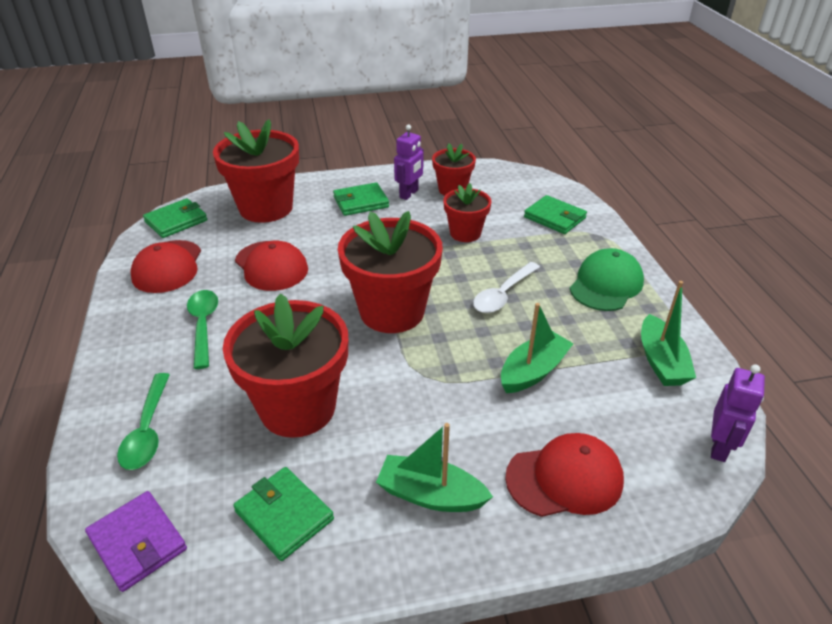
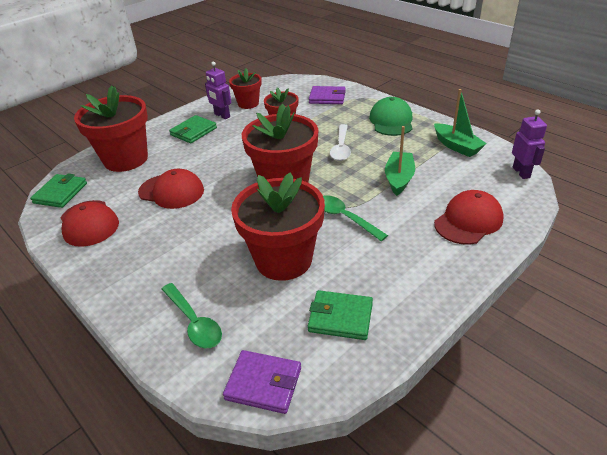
camera: 30 degrees left, 0 degrees up
green spoon [187,290,218,369] -> green spoon moved to [323,195,388,241]
green boat [376,423,493,512] -> none
purple robot [394,124,424,200] -> purple robot turned 135 degrees clockwise [205,62,231,119]
green wallet [524,195,587,234] -> purple wallet [309,86,346,104]

